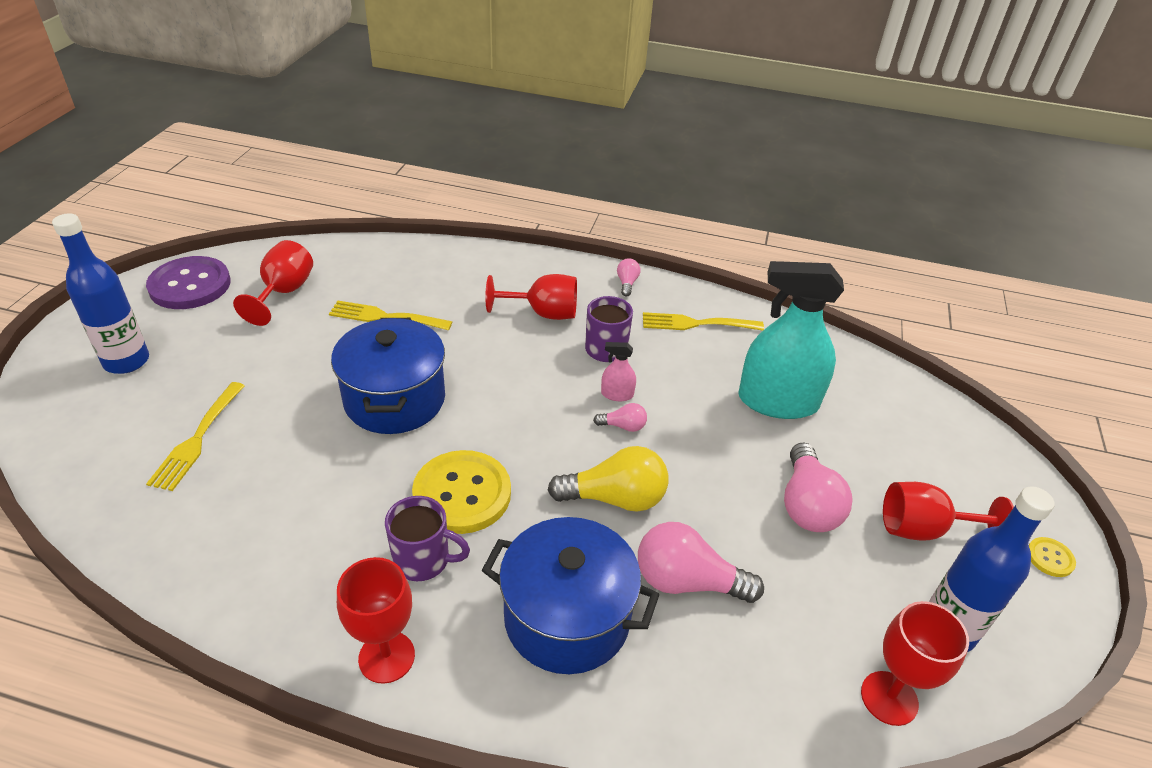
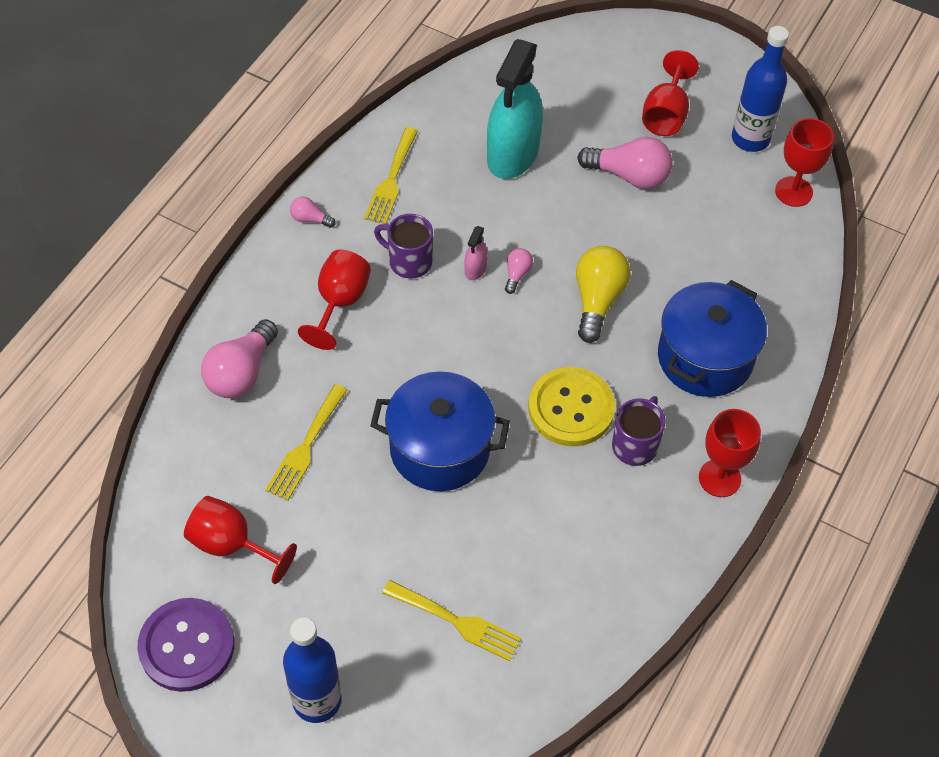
camera: 75 degrees left, 15 degrees up
pink light bulb [638,522,764,603] -> pink light bulb moved to [201,319,278,398]
yellow button [1029,537,1076,577] -> none

